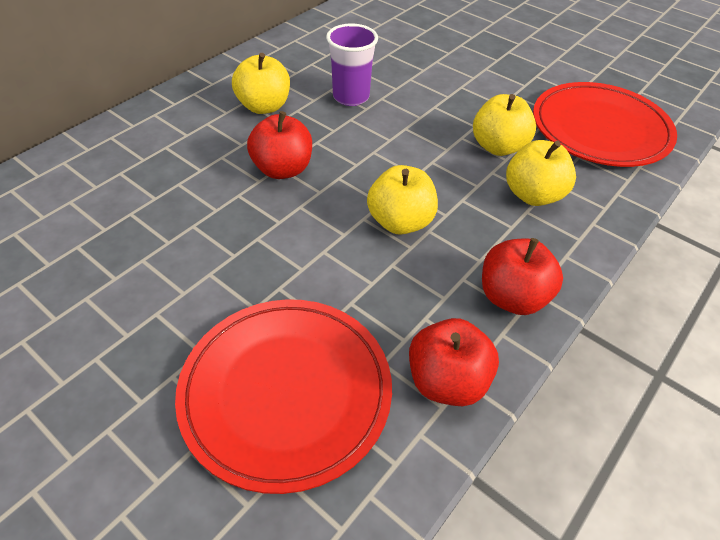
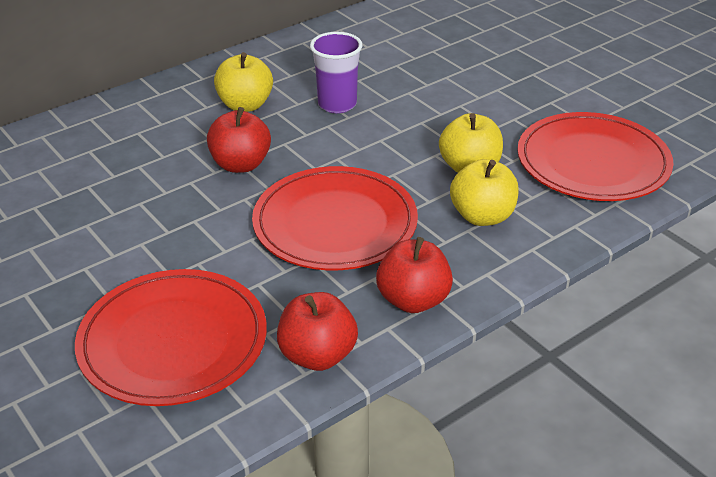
camera: 15 degrees right, 10 degrees down
yellow apple [367,165,438,235] -> red plate [252,166,418,270]

